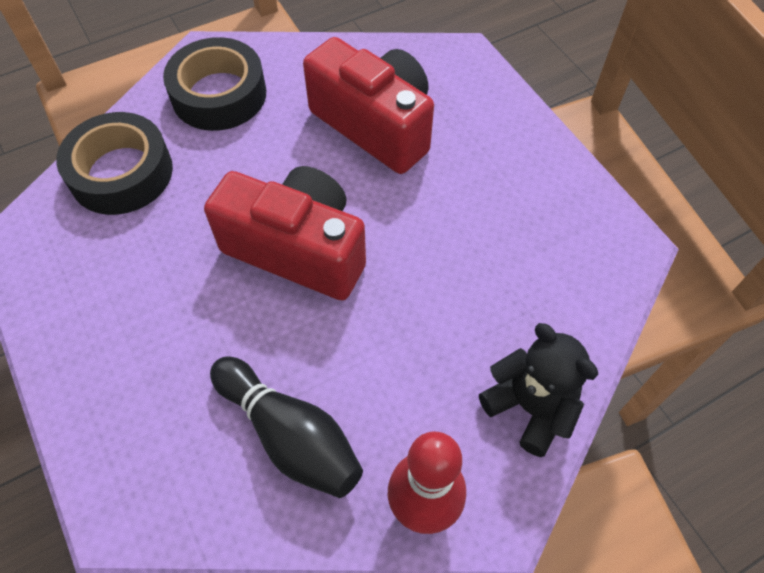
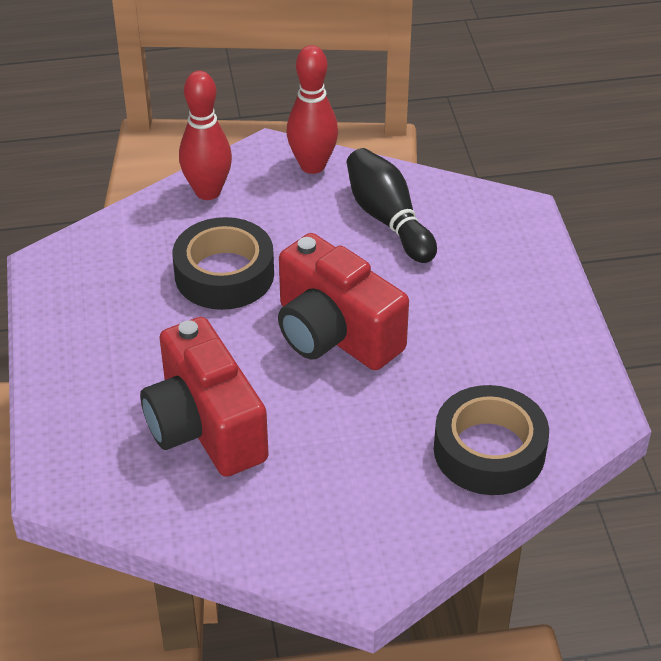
camera: 160 degrees left, 15 degrees down
black tape [163,37,266,131] -> black tape moved to [172,217,274,310]
black teddy bear [479,323,598,457] -> red bowling pin [179,71,232,200]

